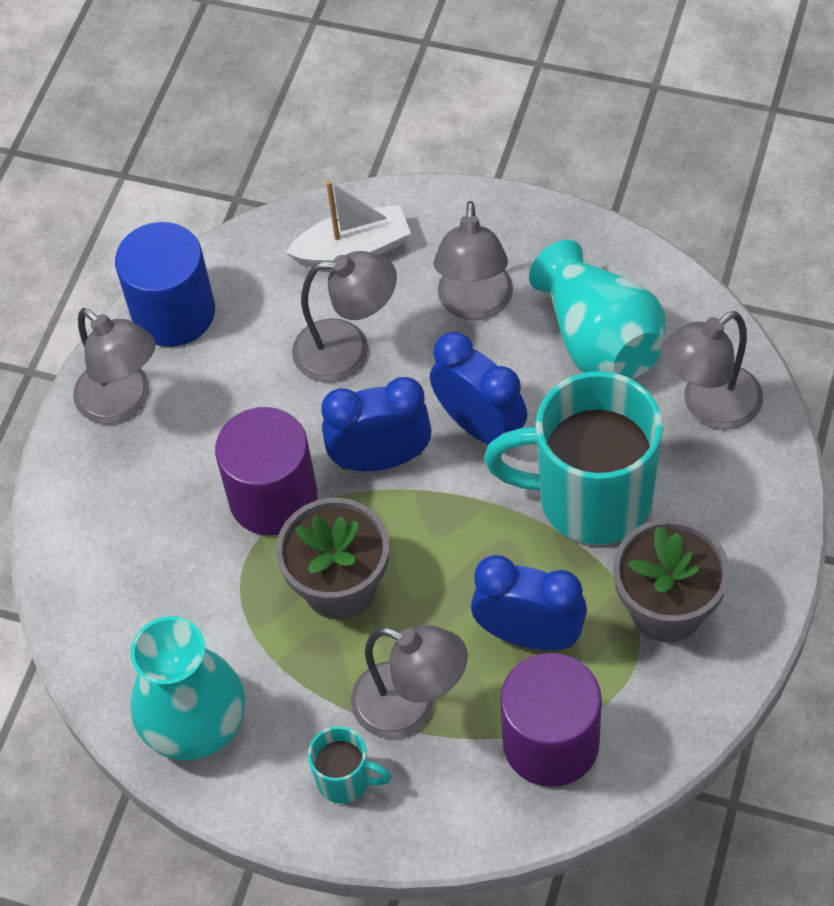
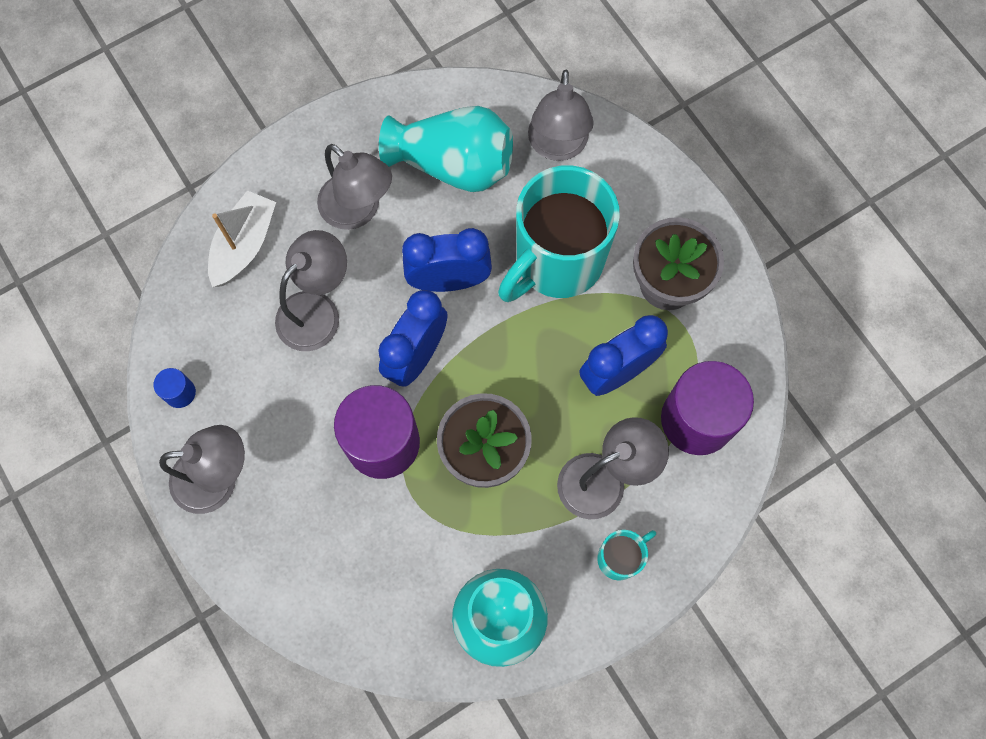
camera: 55 degrees left, 15 degrees up
blue cylinder [115,222,215,347] -> blue cylinder [153,368,196,408], size x0.43

